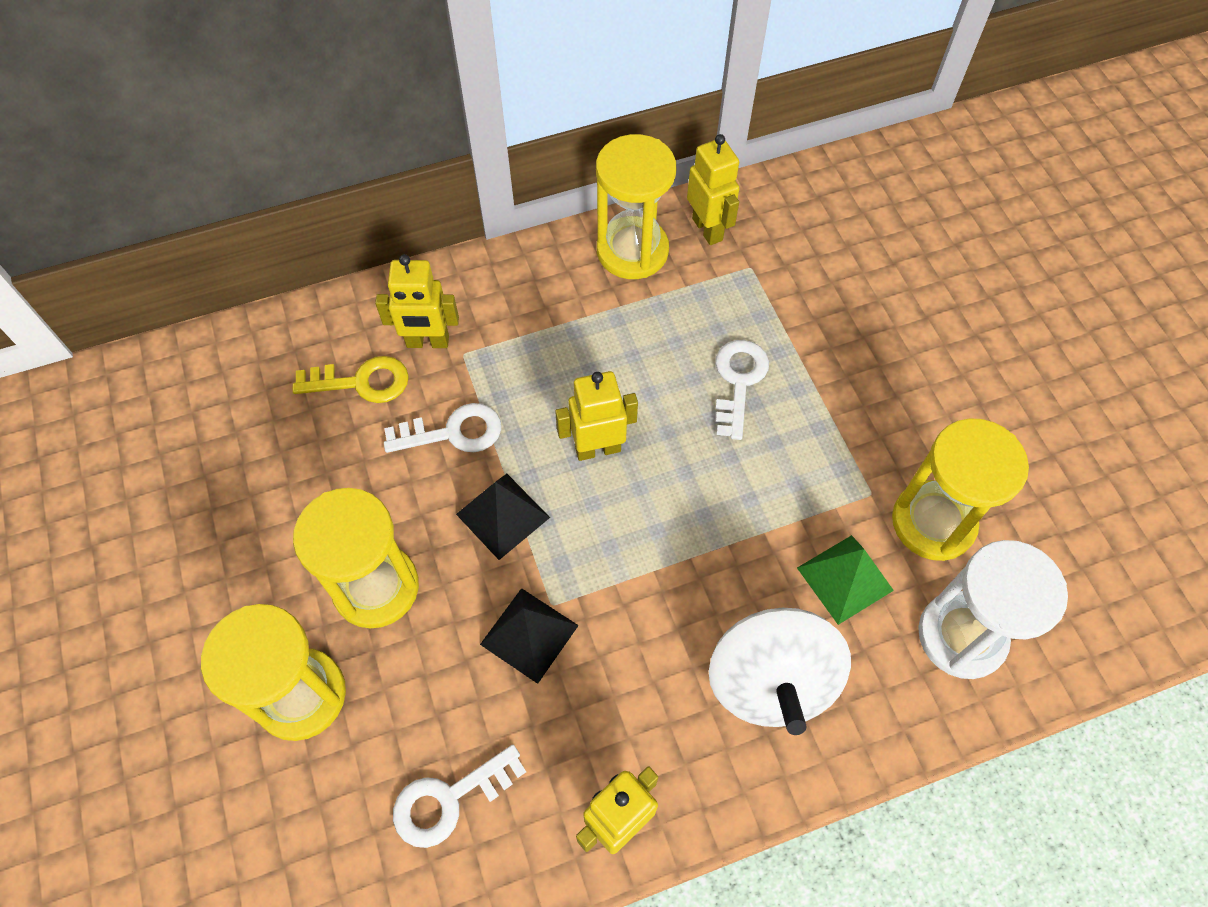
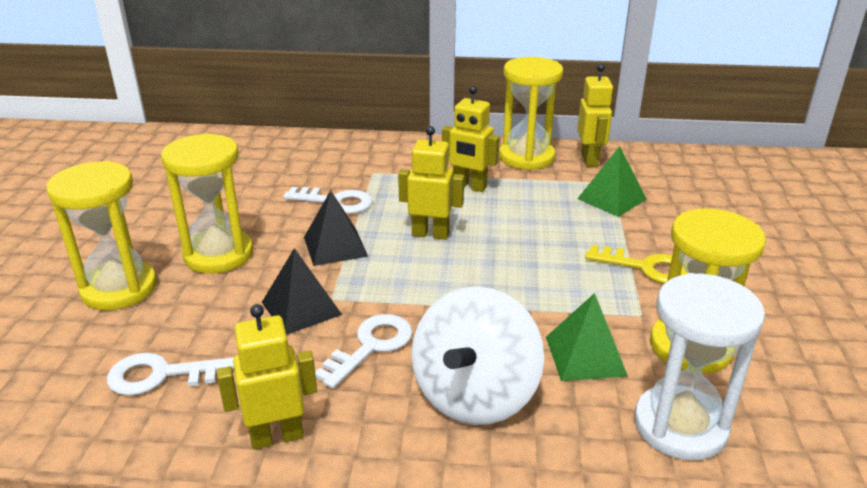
camera: 25 degrees right, 30 degrees down
yellow key [293,356,409,403] -> yellow key moved to [585,245,688,284]
yellow robot [375,254,459,348] -> yellow robot moved to [442,86,500,192]
white key [715,340,769,440] -> white key moved to [315,314,412,389]
none -> green pyramid [577,146,646,217]

